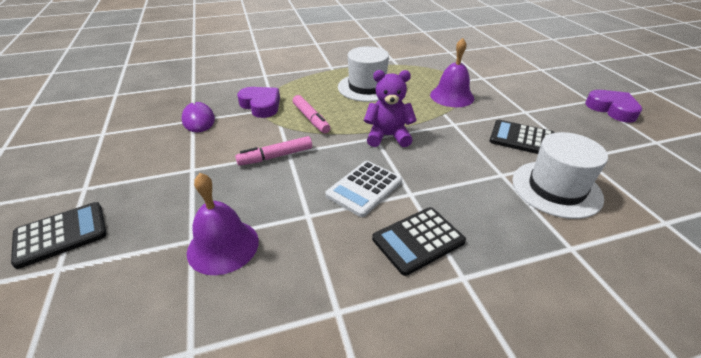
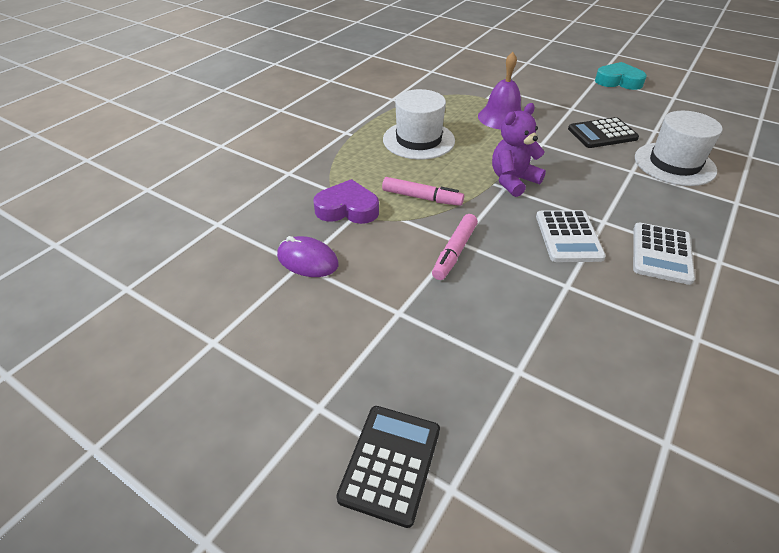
camera: 40 degrees left, 5 degrees up
purple bell [187,173,259,275] -> none
black calculator [372,207,466,276] -> white calculator [633,222,695,285]
purple heart [585,90,642,123] -> turquoise heart [595,62,647,90]

